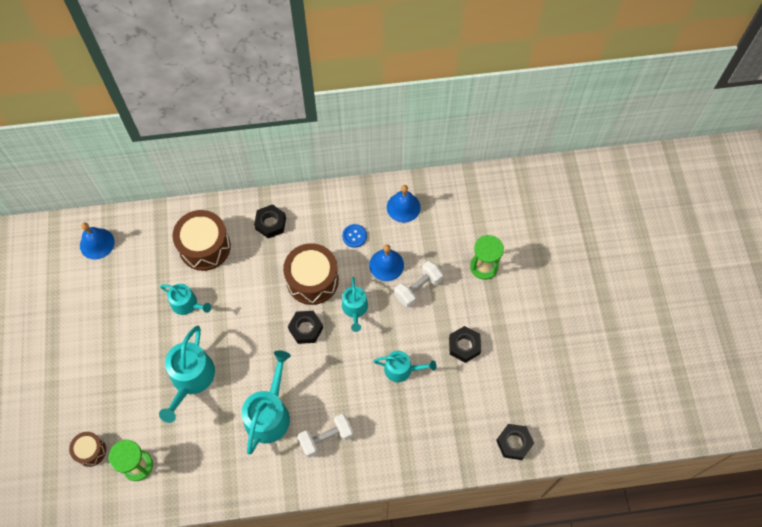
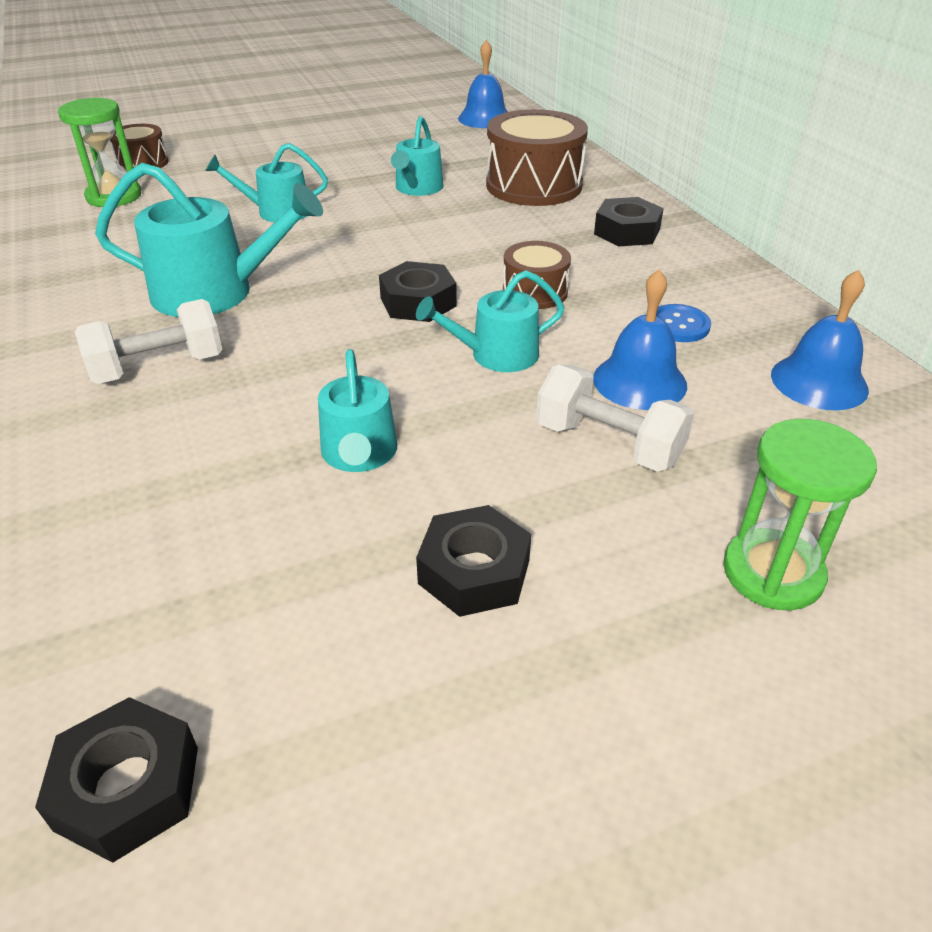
camera: 75 degrees right, 25 degrees down
turquoise watering can [159,326,215,423] -> turquoise watering can [205,143,328,222], size x0.61
brown drum [283,243,339,305] -> brown drum [503,241,571,309], size x0.55
white dumbbell [297,413,354,458] -> white dumbbell turned 75 degrees counterclockwise [74,299,223,384]

